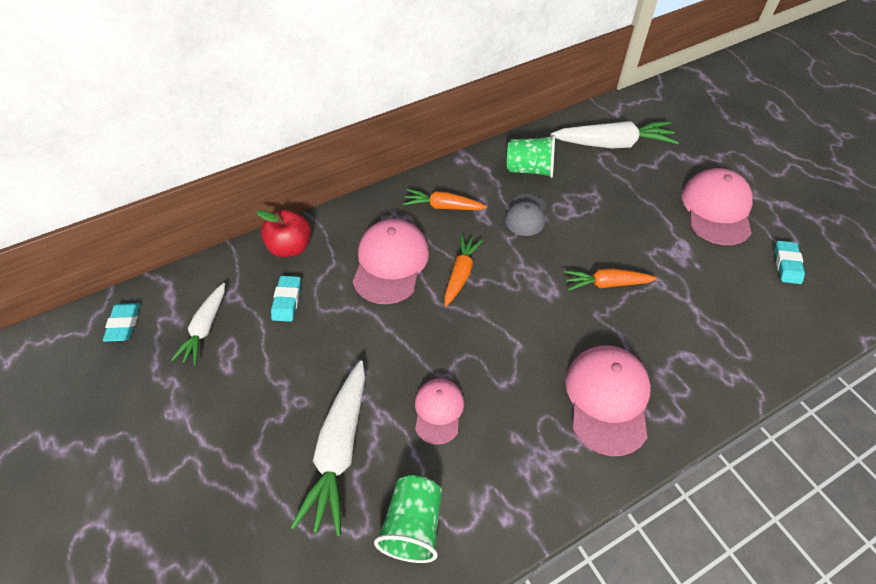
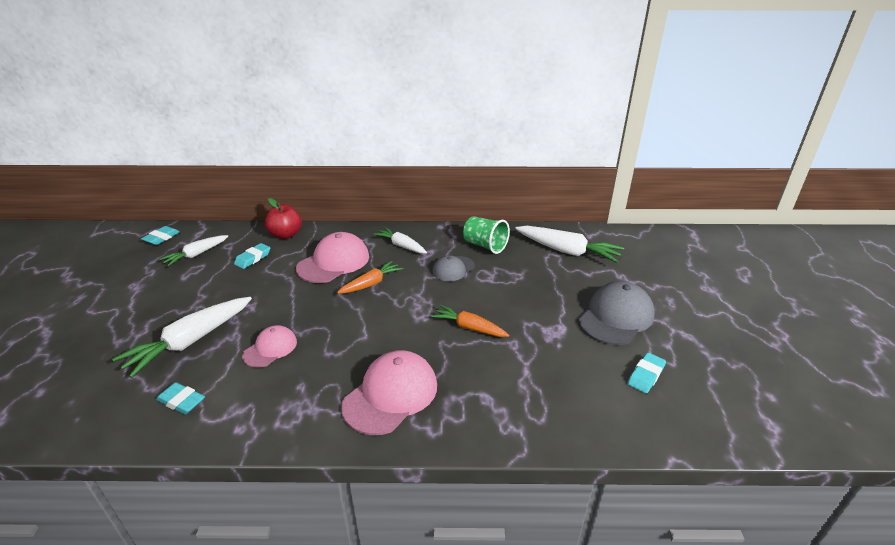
camera: 30 degrees right, 20 degrees down
green cup [374,475,442,563] -> turquoise eraser [156,382,205,414]
orange carrot [403,189,487,210] -> white carrot [373,227,427,254]
pink cap [682,168,753,245] -> grey cap [578,281,655,345]

